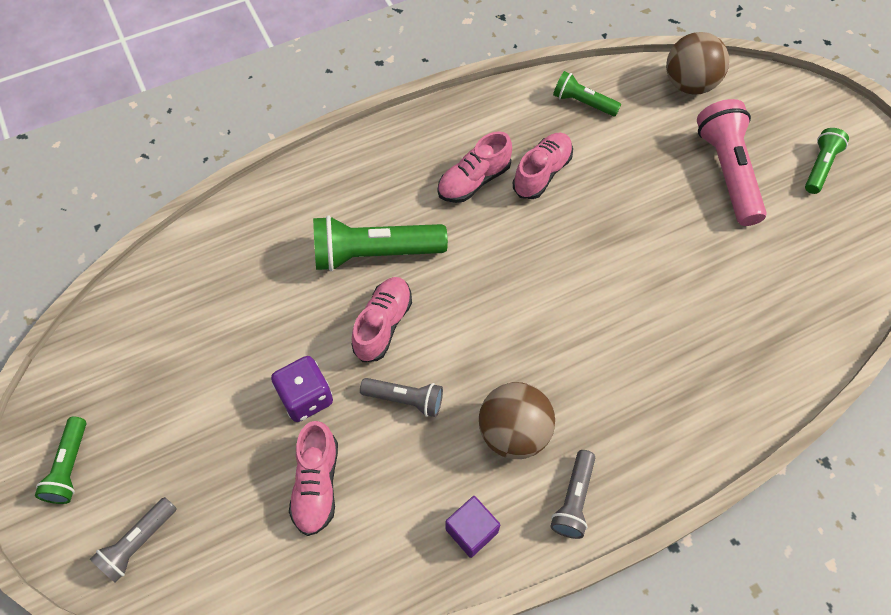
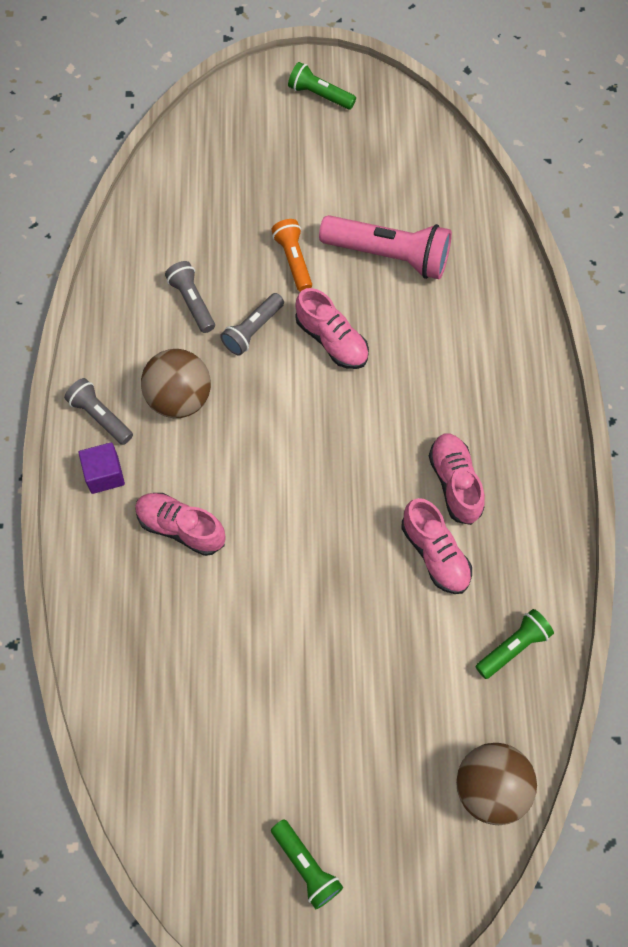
camera: 115 degrees right, 5 degrees up
grey flashlight [90,497,177,583] -> grey flashlight moved to [165,261,215,333]
purple dice [271,356,333,422] -> orange flashlight [271,219,312,292]
pink shoe [289,421,338,536] -> pink shoe moved to [135,493,225,556]
green flashlight [313,215,448,271] -> none
purple cube [446,496,500,558] -> purple cube moved to [79,442,125,494]
pink flashlight [697,99,767,226] -> pink flashlight moved to [319,215,452,279]

